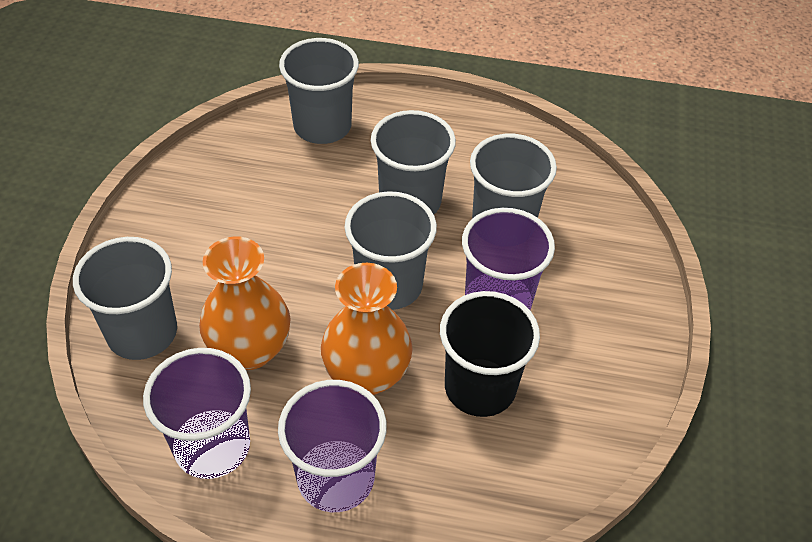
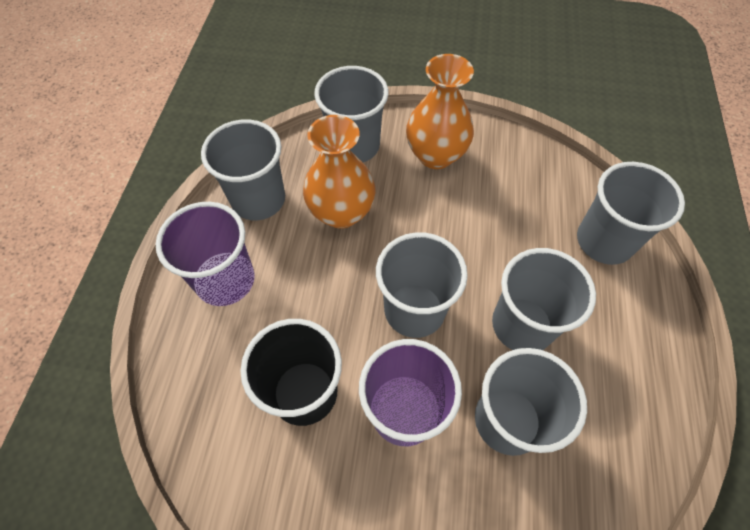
camera: 90 degrees right, 10 degrees up
purple cup [143,348,251,479] -> grey cup [201,120,285,221]
orange vase [321,263,413,395] -> orange vase moved to [406,54,474,169]

